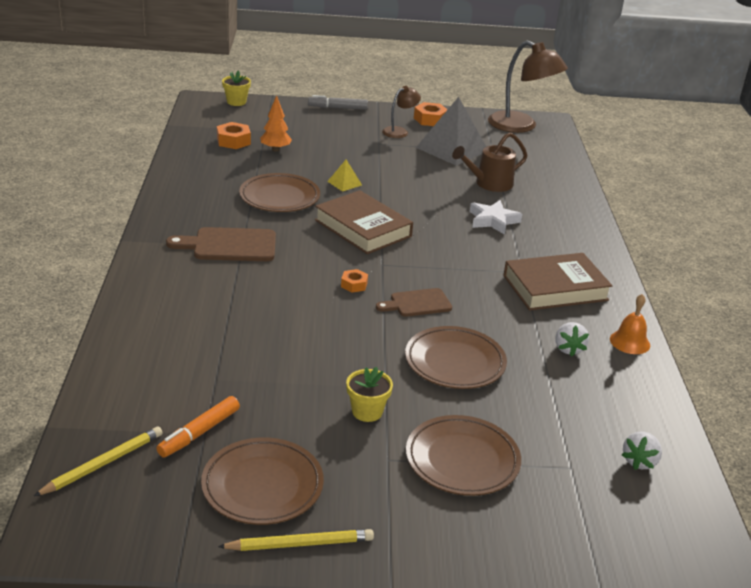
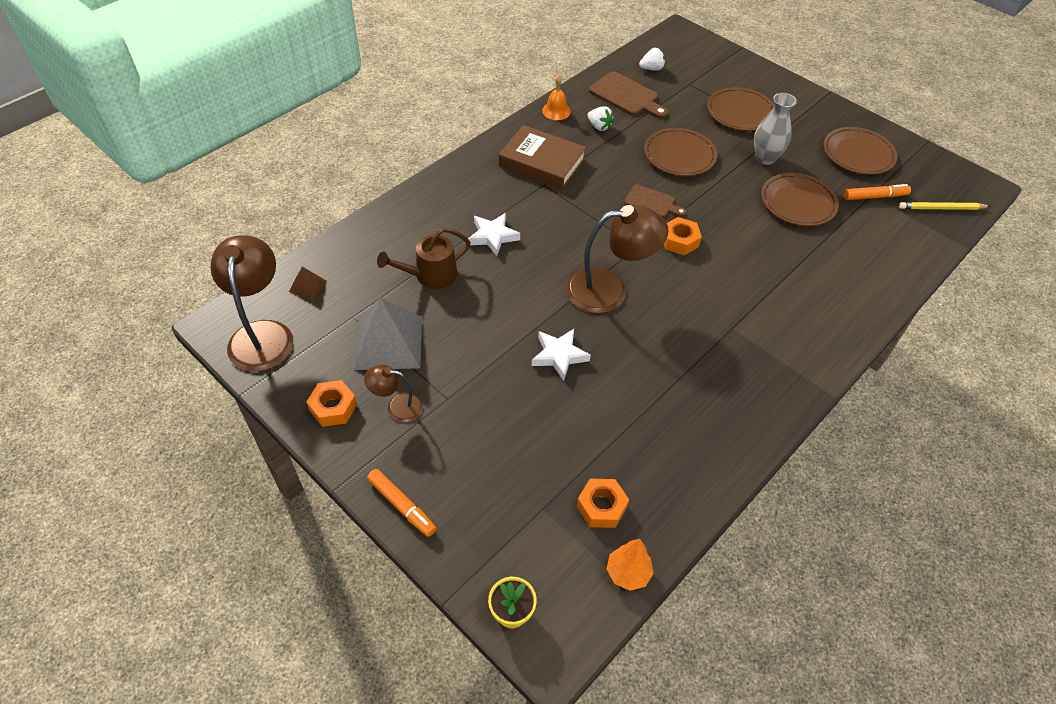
camera: 135 degrees left, 20 degrees up
brown cutting board [166,227,276,261] -> brown cutting board moved to [589,71,668,119]
yellow pencil [218,529,374,551] -> none
brown plate [239,173,320,212] -> brown plate moved to [761,173,839,226]
orange tree [260,95,292,152] -> orange tree moved to [607,539,654,591]
grey marker [308,95,368,110] -> orange marker [367,469,436,537]
brown book [315,190,413,254] -> brown lamp [566,205,669,313]
yellow pyramid [327,160,362,191] -> white star [532,329,591,381]
orange nut [341,269,368,293] -> orange nut [664,217,702,255], size x1.61
yellow flower pot [346,367,393,422] -> grey vase [754,93,797,165]
brown watering can [452,133,527,192] -> brown watering can turned 135 degrees clockwise [377,228,471,289]
white strawberry [555,322,589,357] -> white strawberry turned 90 degrees clockwise [588,106,614,131]
none -> brown pyramid [289,266,327,300]

